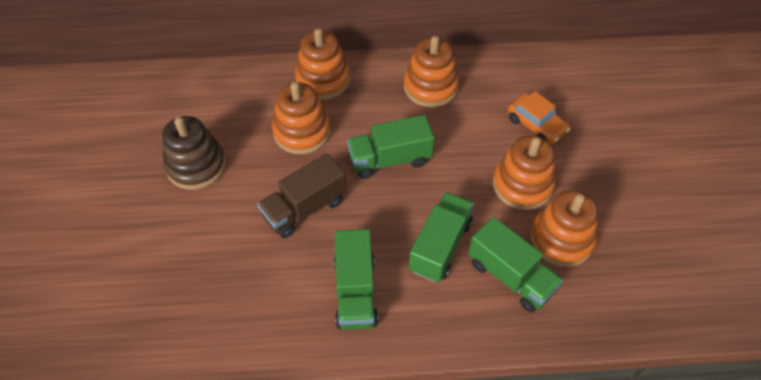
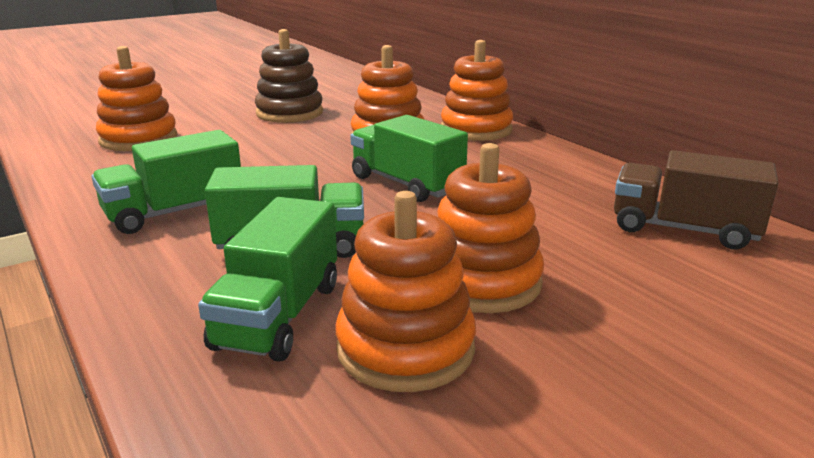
camera: 60 degrees right, 30 degrees down
brown truck [257,153,347,238] -> brown truck moved to [614,150,778,249]
orange stacking toy [404,36,459,107] -> orange stacking toy moved to [96,46,178,151]
orange car [508,91,570,144] -> none

